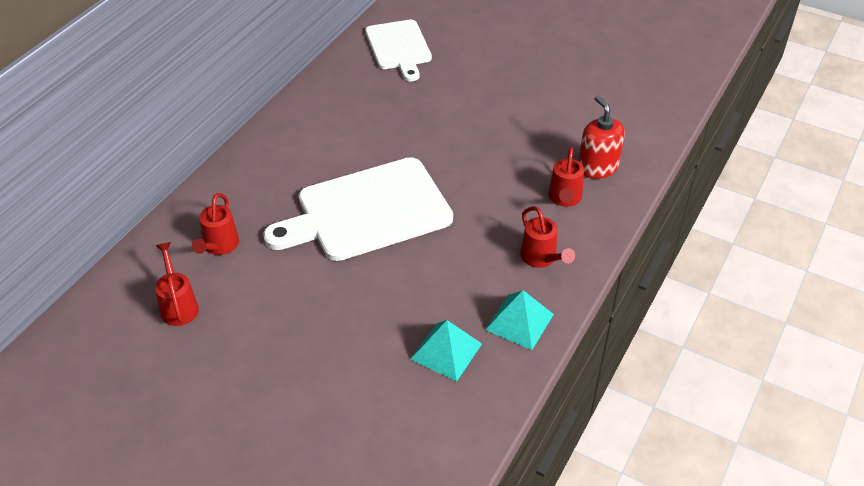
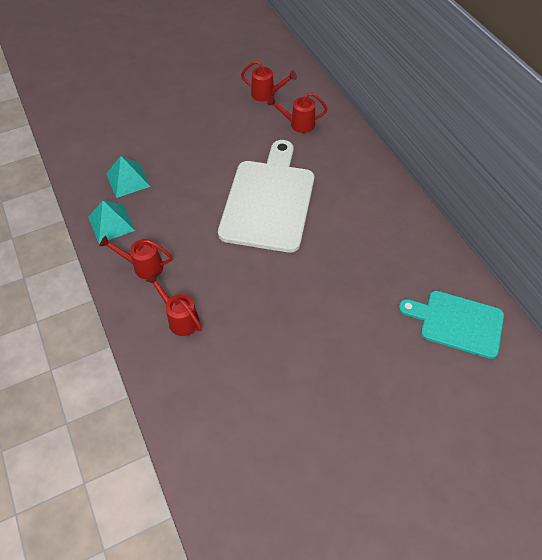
camera: 125 degrees right, 10 degrees up
red watering can [192,193,239,255] -> red watering can turned 45 degrees counterclockwise [267,92,328,133]
white cutting board [365,20,432,81] -> turquoise cutting board [399,291,504,359]
red soap dispenser [579,95,625,179] -> none

